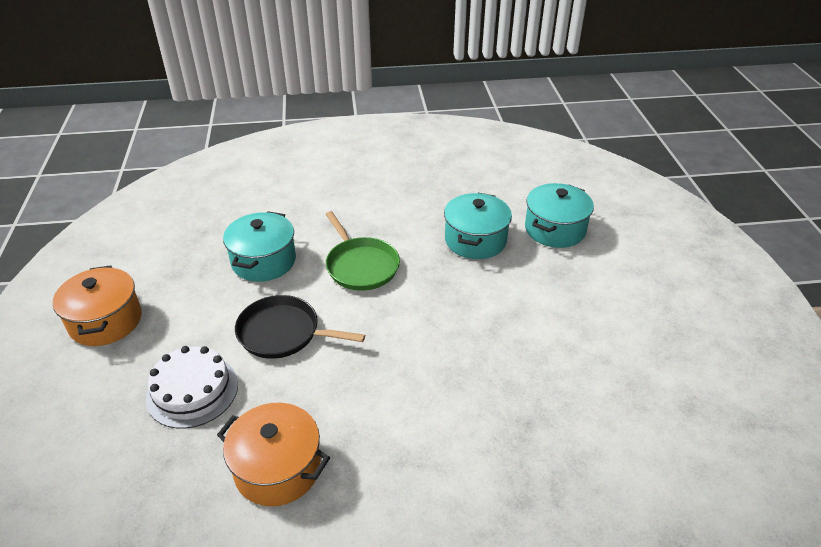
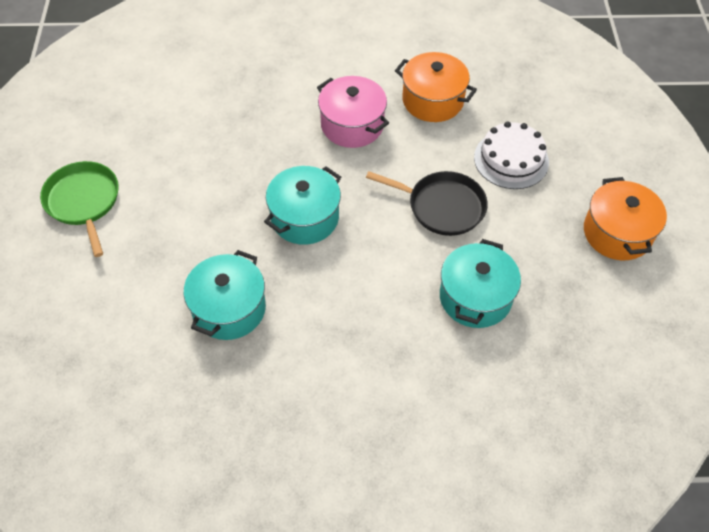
camera: 175 degrees left, 15 degrees up
green pan [326,211,400,291] -> green pan moved to [40,161,119,257]
turquoise pot [525,183,594,248] -> turquoise pot moved to [264,166,341,245]
none -> pink pot [317,76,389,148]

